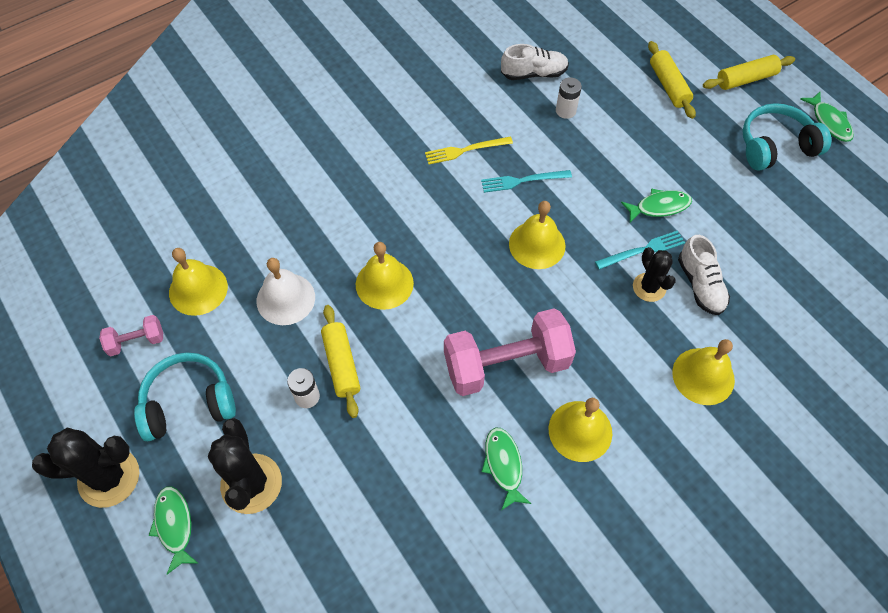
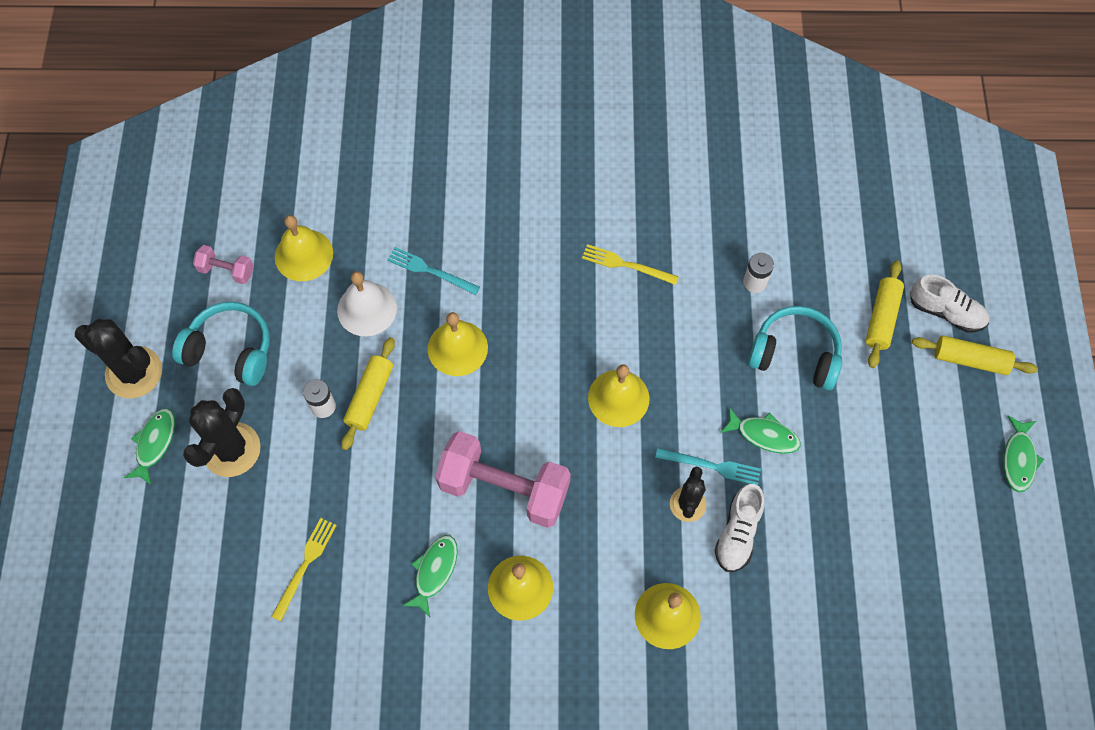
camera: 35 degrees right, 5 degrees up
turquoise fork [481,170,572,193] -> turquoise fork moved to [387,247,480,295]
white shoe [501,44,569,80] -> white shoe moved to [910,275,989,332]
turquoise headphones [742,103,831,170] -> turquoise headphones moved to [748,306,842,390]
none -> yellow fork [271,518,337,621]

